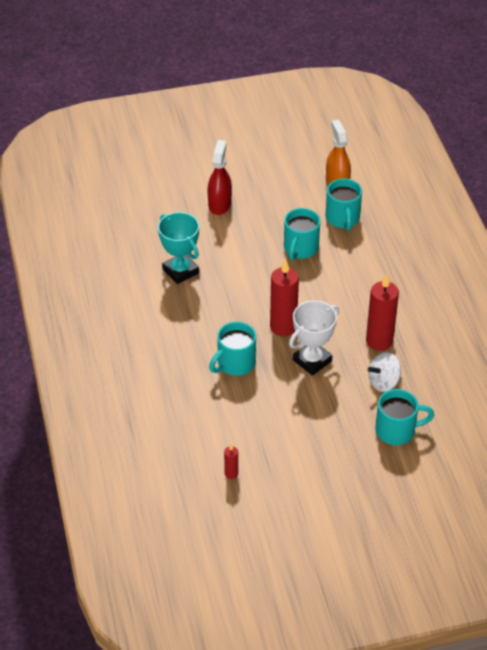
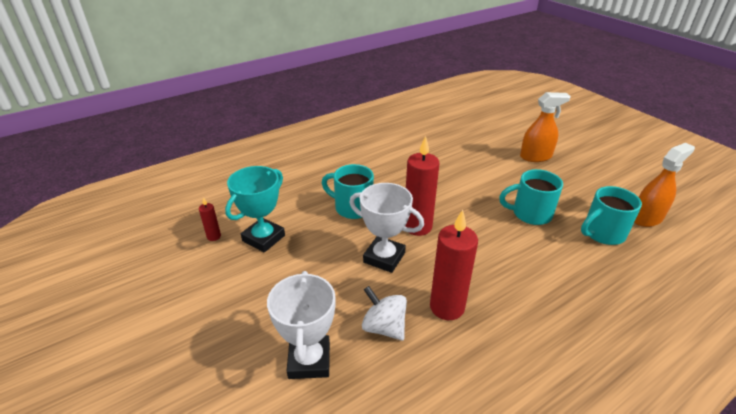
camera: 70 degrees right, 10 degrees down
turquoise trophy [158,212,199,284] -> turquoise trophy moved to [225,166,285,252]
red spray bottle [208,140,232,215] -> orange spray bottle [520,92,571,162]
turquoise mug [375,389,434,445] -> white trophy [267,271,335,379]

